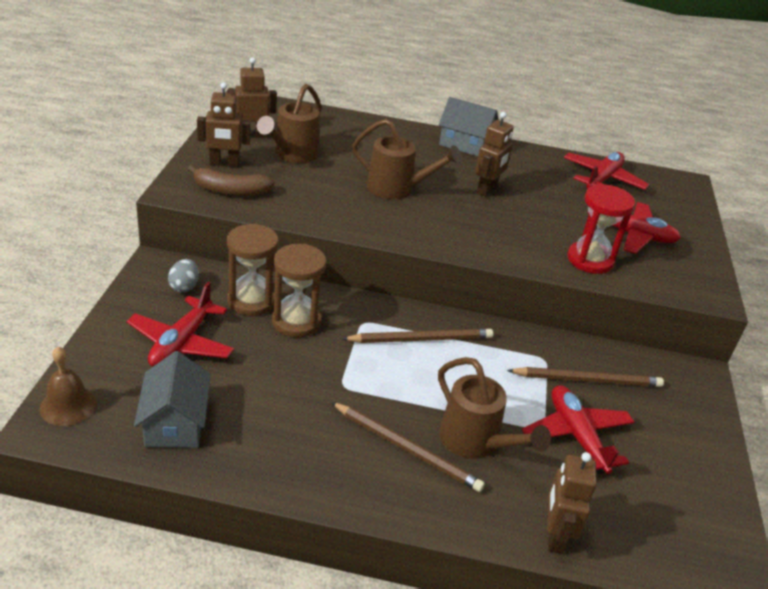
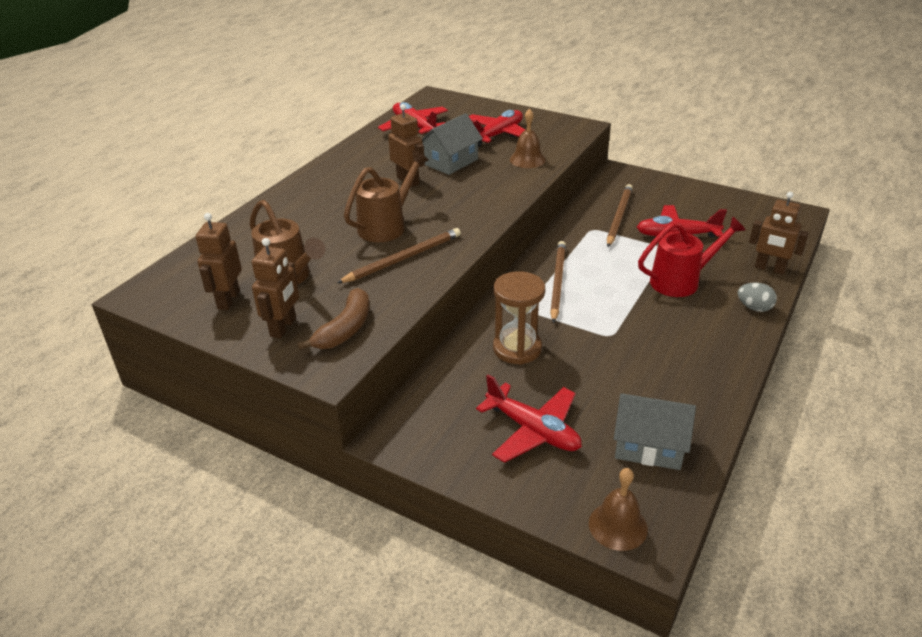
camera: 65 degrees left, 0 degrees up
grey egg [168,259,199,293] -> grey egg moved to [738,283,777,312]
brown hourglass [227,224,278,316] -> none
brown pencil [331,402,485,492] -> brown pencil moved to [337,228,461,283]
brown watering can [438,357,551,459] -> red watering can [638,216,746,297]
grey house [439,97,499,156] -> grey house moved to [422,113,483,175]
red hourglass [567,184,635,274] -> brown bell [510,109,546,168]

